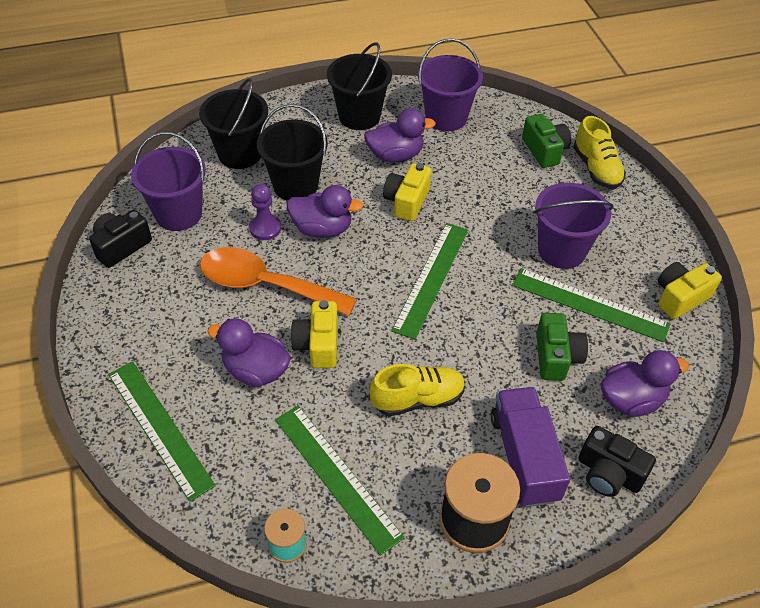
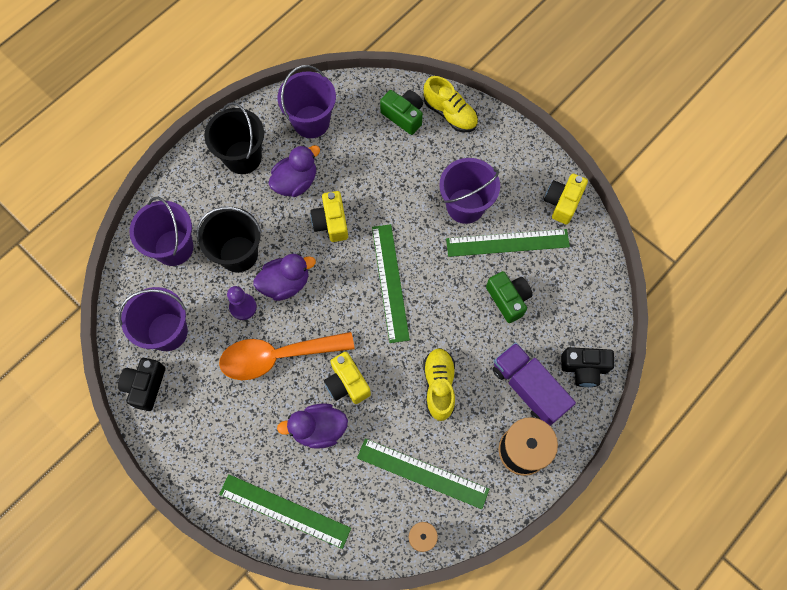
camera: 30 degrees left, 20 degrees up
black bucket [199,78,268,169] -> purple bucket [129,197,193,266]
yellow shoe [370,364,465,416] -> yellow shoe turned 45 degrees counterclockwise [423,348,455,421]
purple duck [601,350,689,417] -> none

